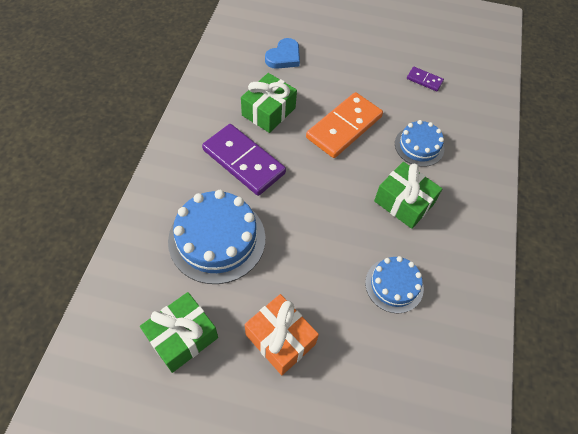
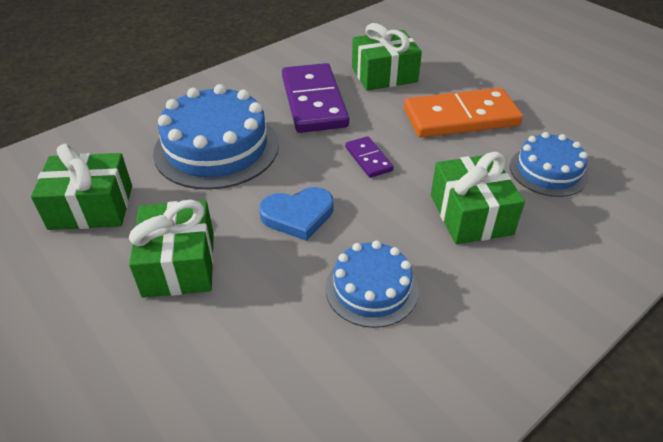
camera: 40 degrees right, 15 degrees down
orange gift [245,294,319,375] -> green gift [129,200,214,298]
blue heart [265,38,300,69] -> blue heart moved to [259,187,333,241]
purple domino [407,67,444,91] -> purple domino moved to [345,136,394,178]

